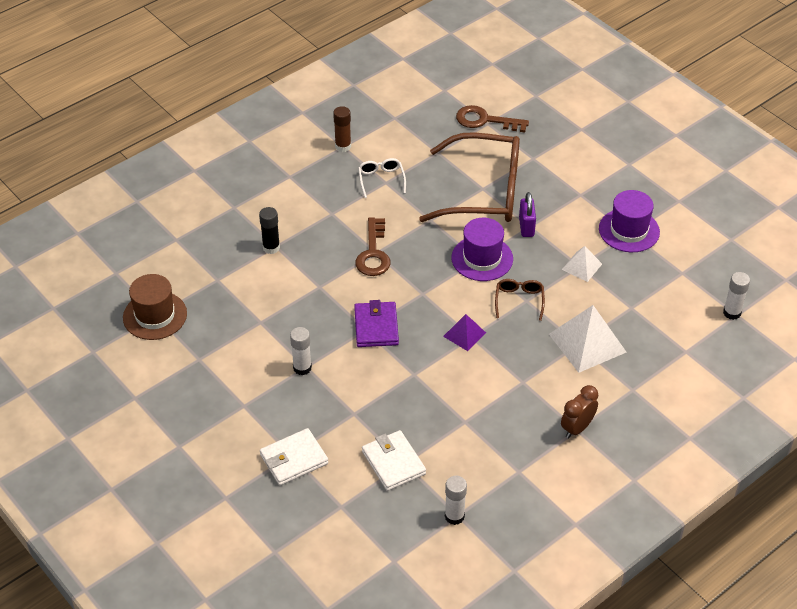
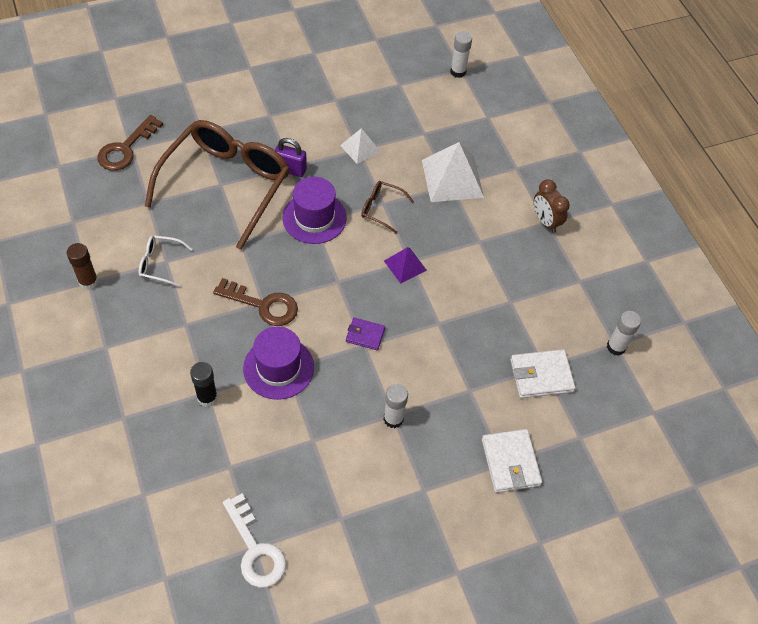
camera: 75 degrees left, 10 degrees up
brown hat [123,274,187,340] -> white key [223,494,286,588]
purple wallet [354,300,399,347] -> purple wallet [346,318,385,350], size x0.61
purple hat [599,190,660,252] -> purple hat moved to [243,326,314,400]

